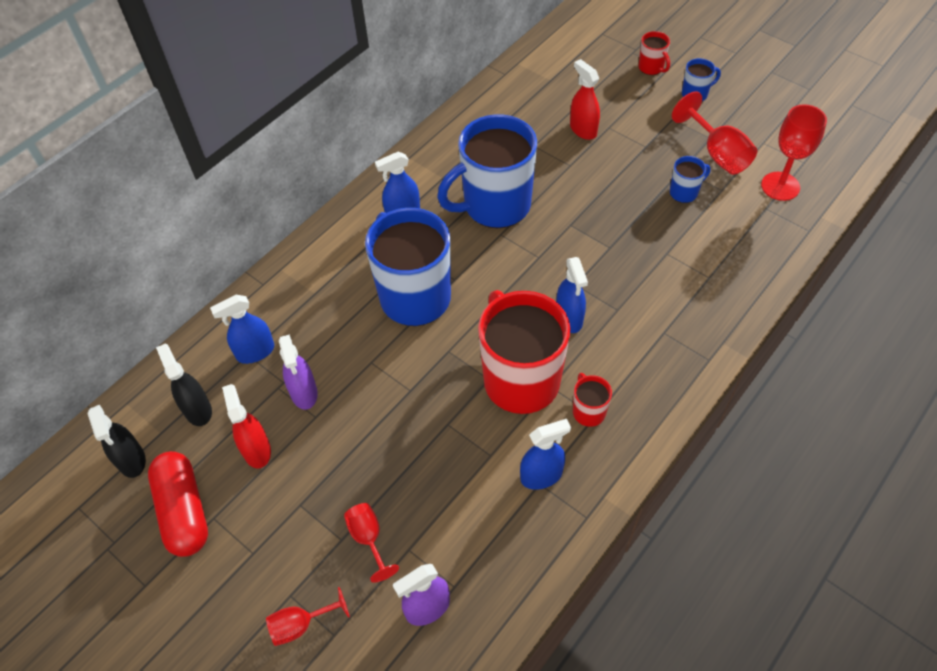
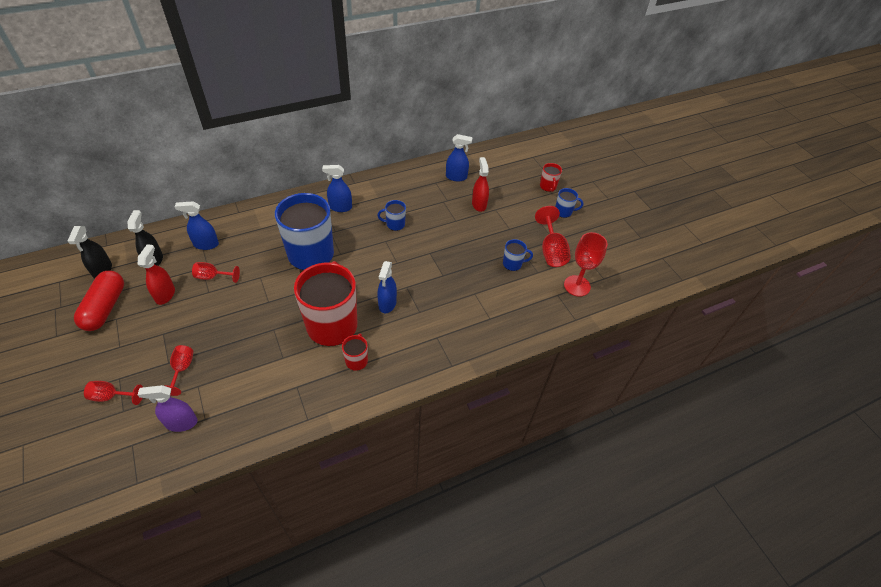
camera: 20 degrees right, 5 degrees down
purple spray bottle [279,334,318,410] -> red goblet [192,262,240,283]
blue mug [437,114,537,228] -> blue mug [377,200,406,231], size x0.43
blue spray bottle [520,419,571,490] -> blue spray bottle moved to [446,134,472,181]

